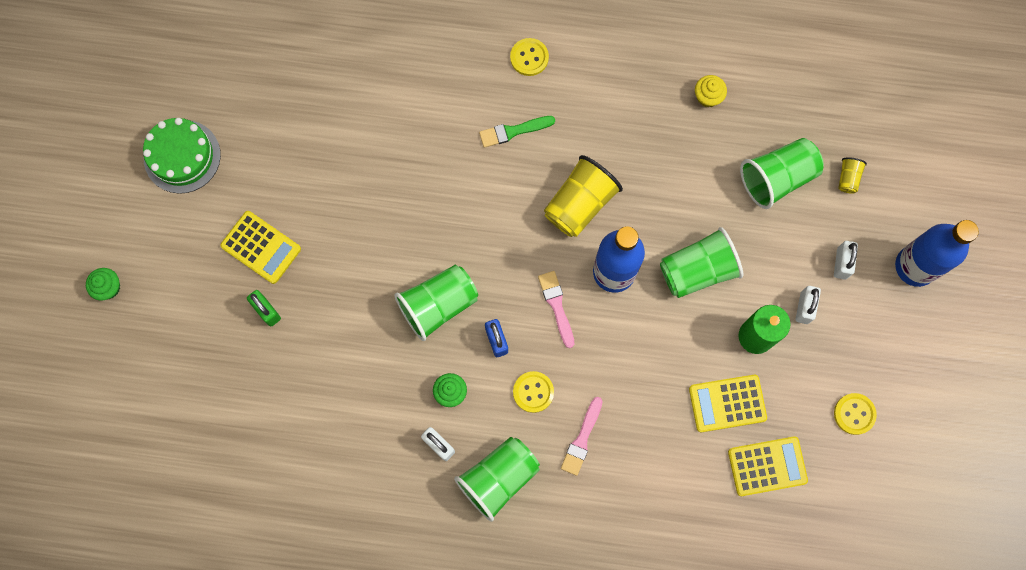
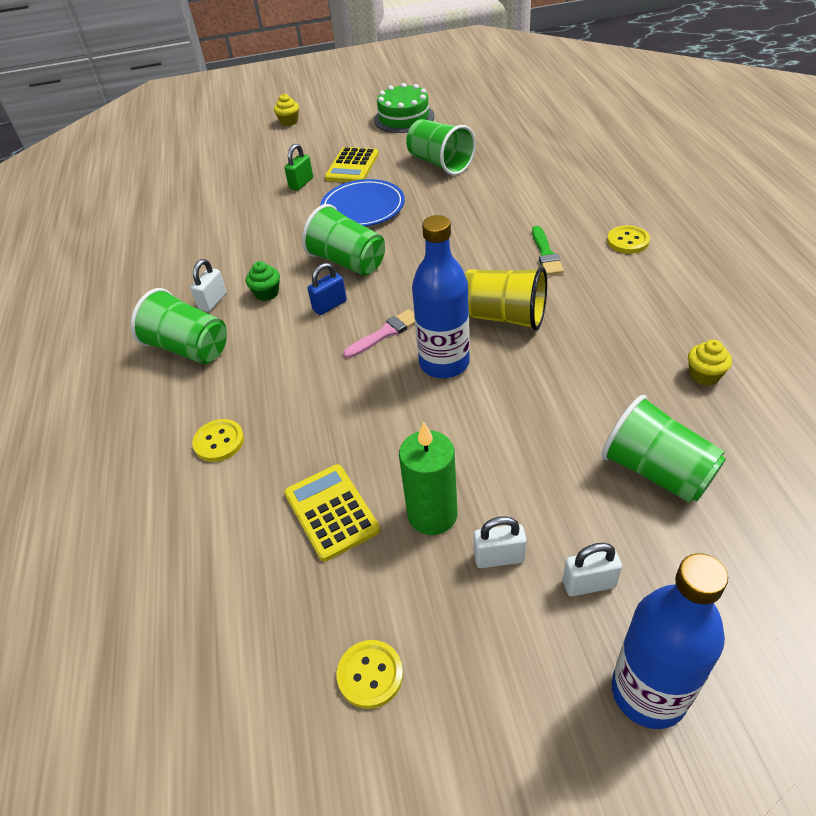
camera: 75 degrees right, 30 degrees down
green cupcake [86,268,120,301] -> yellow cupcake [274,94,299,126]
green brush [479,116,555,148] -> green brush turned 150 degrees counterclockwise [532,226,564,275]
yellow button [513,371,554,413] -> yellow button moved to [192,419,244,462]
pink brush [561,397,602,476] -> none
green cup [660,227,743,298] -> green cup moved to [406,119,476,175]
yellow calculator [728,436,808,496] -> none
yellow cup [838,157,867,194] -> none
none -> blue plate [320,179,405,227]

